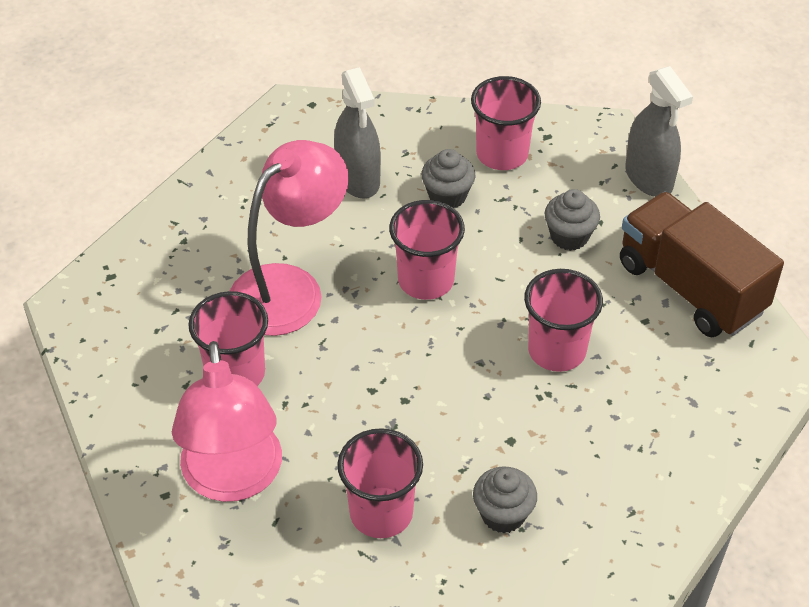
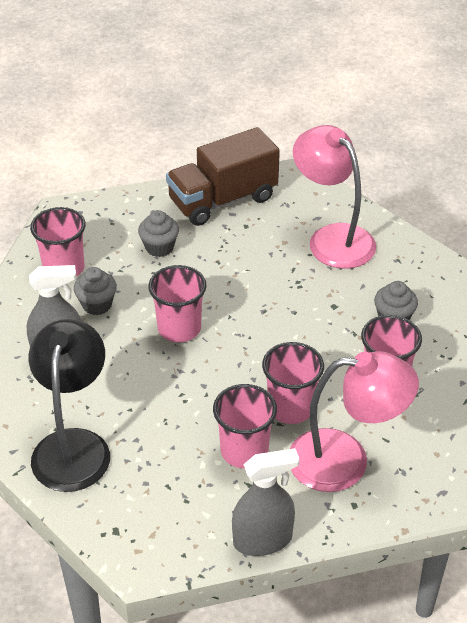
camera: 80 degrees left, 5 degrees down
pink lamp [230,140,349,336] -> pink lamp moved to [293,125,376,269]
pink cup [524,269,603,372] -> pink cup moved to [262,342,324,424]
grey spray bottle [625,66,693,197] -> grey spray bottle moved to [232,448,299,556]
none -> black lamp [29,319,110,492]

